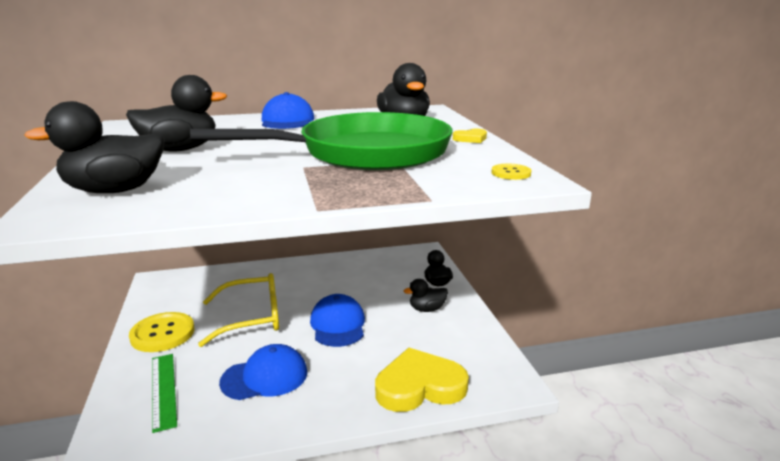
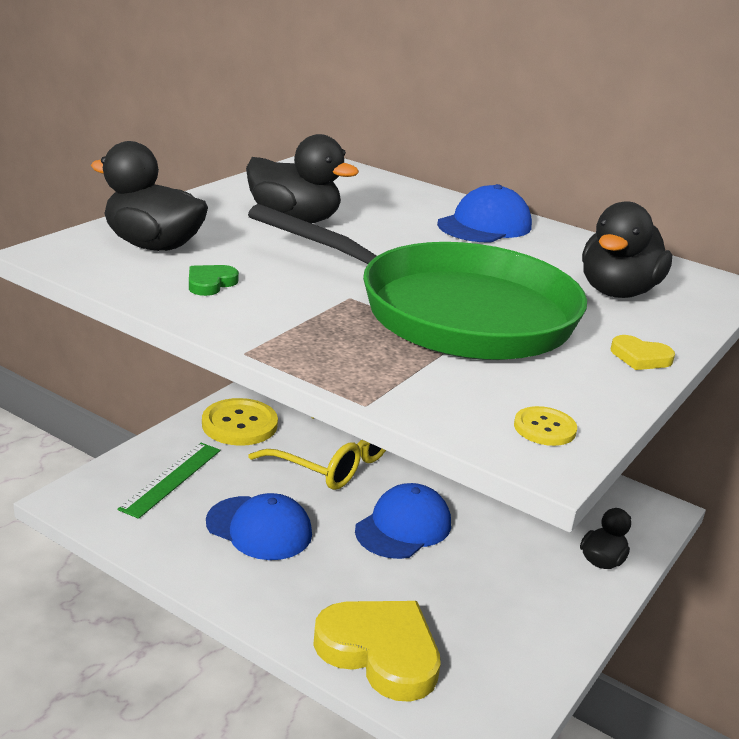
camera: 45 degrees right, 5 degrees up
black duck [403,279,448,312] -> none
none -> green heart [189,265,239,296]

